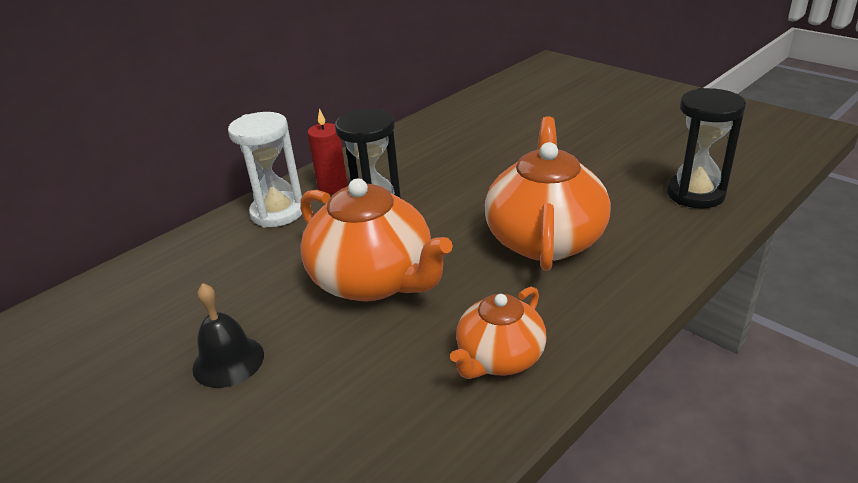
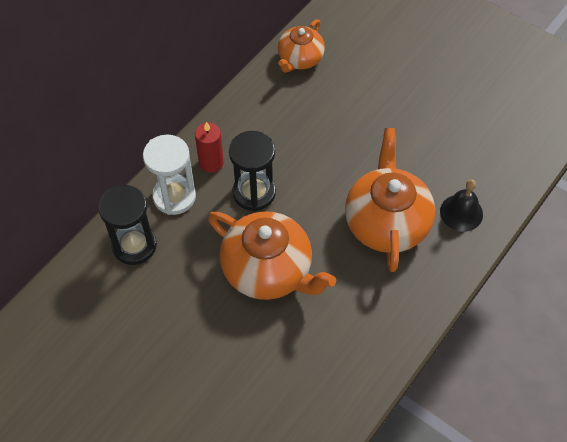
camera: 10 degrees left, 25 degrees up
black bell [192,283,264,388] -> black bell moved to [440,180,483,232]
orange teapot [450,286,547,379] -> orange teapot moved to [278,19,325,73]
black hourglass [667,88,746,208] -> black hourglass moved to [98,185,157,265]

